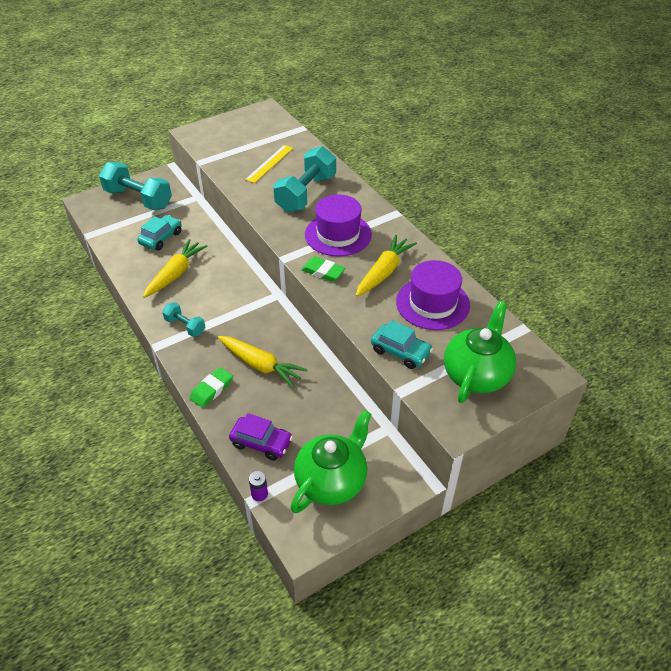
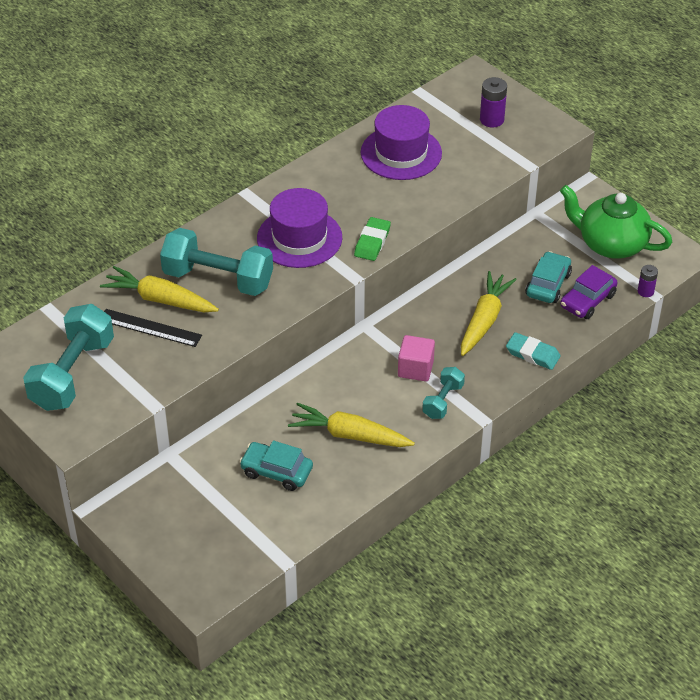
camera: 100 degrees left, 0 degrees up
turquoise dumbbell [99,162,172,210] -> turquoise dumbbell moved to [23,304,114,411]
green eraser [190,367,233,408] -> turquoise eraser [506,332,561,370]
purple car [229,413,293,461] -> purple car turned 150 degrees counterclockwise [560,265,618,319]
yellow ruler [245,145,293,183] -> black ruler [104,309,202,347]
yellow carrot [356,235,417,297] -> yellow carrot moved to [100,266,219,312]
turquoise car [371,320,433,369] -> turquoise car moved to [525,251,572,303]
green teapot [444,301,516,403] -> purple battery [480,77,507,127]
none -> pink cube [398,335,435,381]

